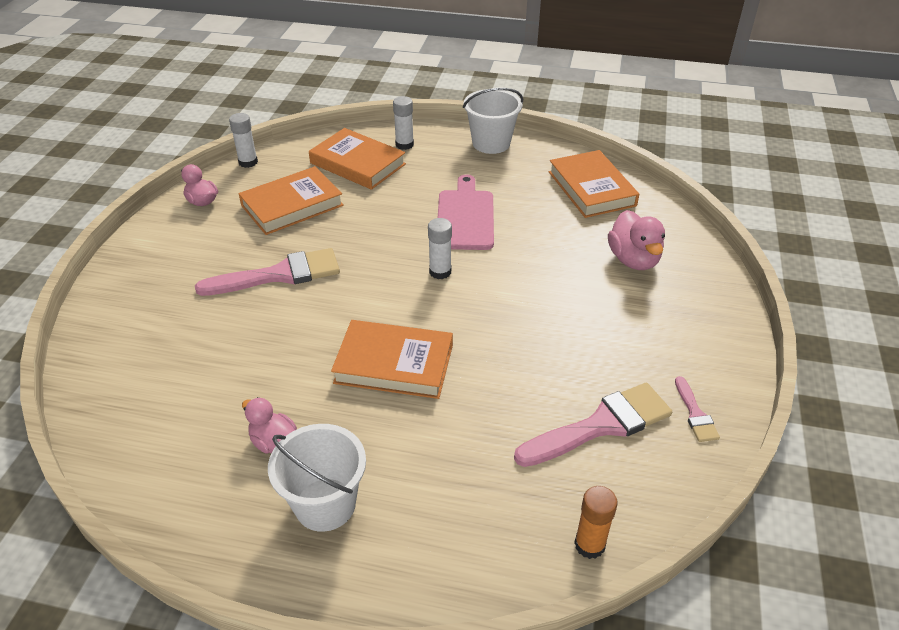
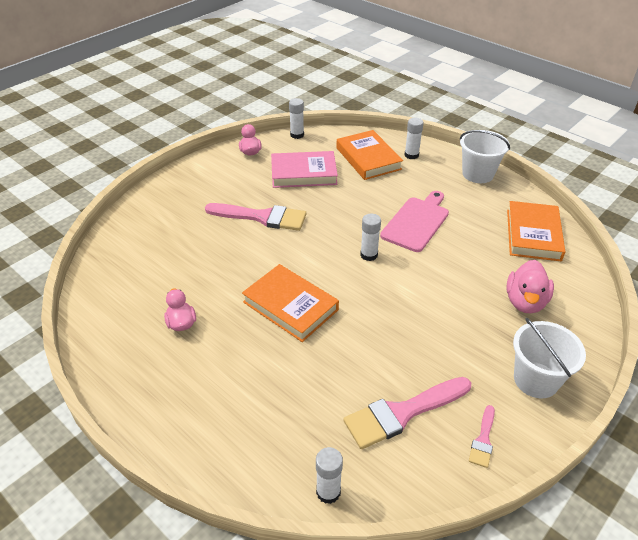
camera: 30 degrees right, 0 degrees up
orange book [238,166,344,235] -> pink book [271,151,338,188]
white bucket [268,424,366,532] -> white bucket moved to [513,318,586,398]
pink brush [514,383,672,467] -> pink brush turned 150 degrees clockwise [343,377,471,449]
orange glue stick [574,486,618,559] -> white glue stick [316,447,343,504]

